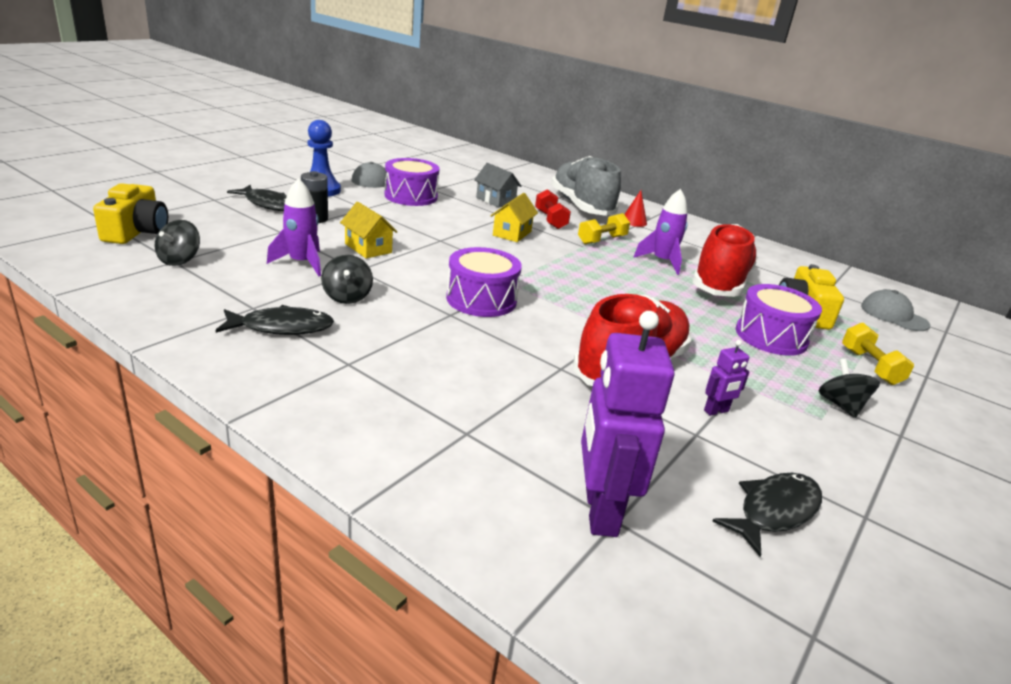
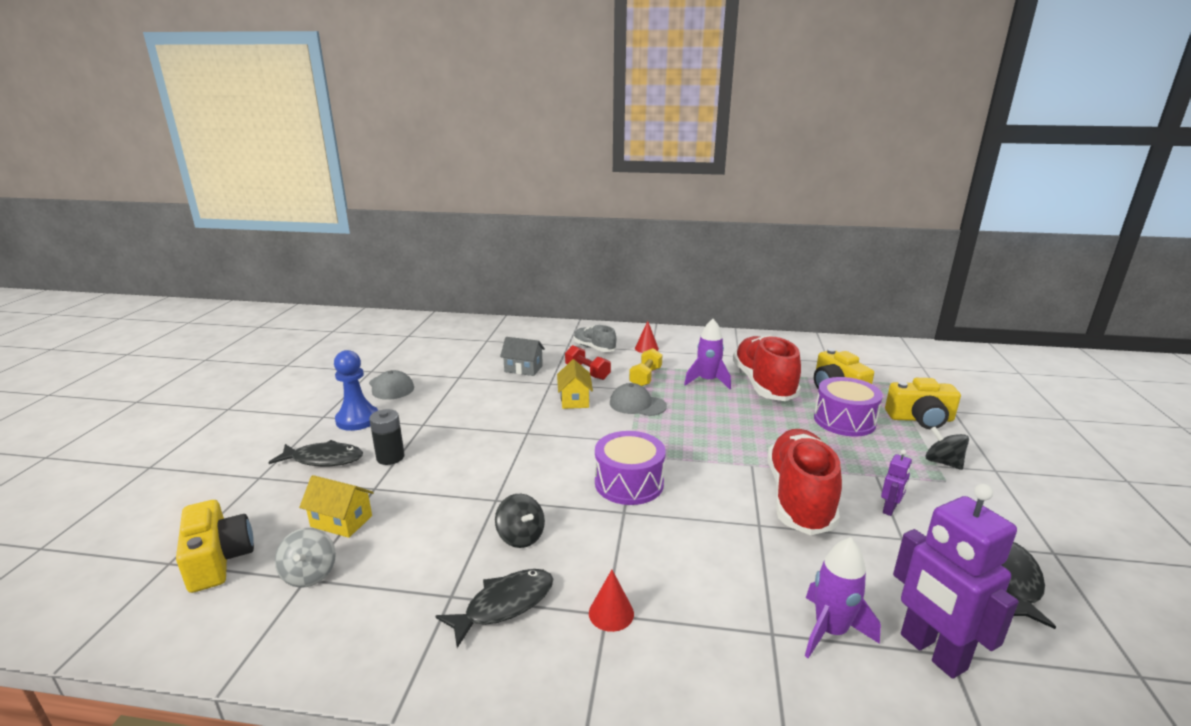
camera: 25 degrees left, 5 degrees down
black spinning top [155,220,200,266] -> grey spinning top [275,528,336,587]
purple rocket [267,178,321,276] -> purple rocket moved to [805,537,881,658]
yellow house [340,202,398,258] -> yellow house moved to [299,475,374,538]
purple drum [384,158,440,206] -> none
grey shoe [551,156,621,216] -> grey shoe [574,325,616,352], size x0.53
yellow dumbbell [842,323,914,385] -> yellow camera [885,378,961,429]
grey cap [861,289,930,331] -> grey cap moved to [610,383,667,416]
none -> red cone [589,570,634,632]

